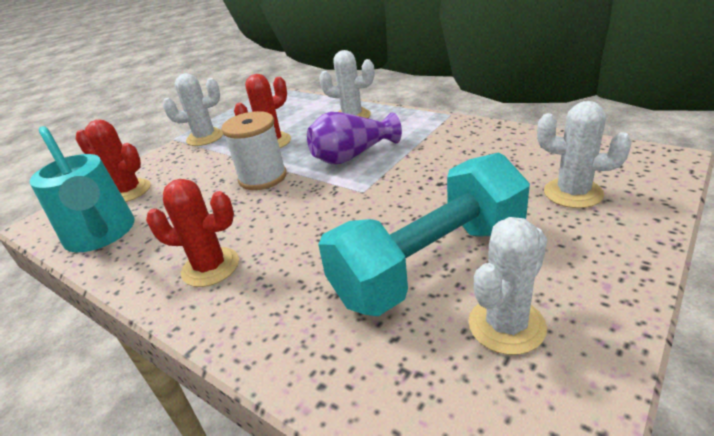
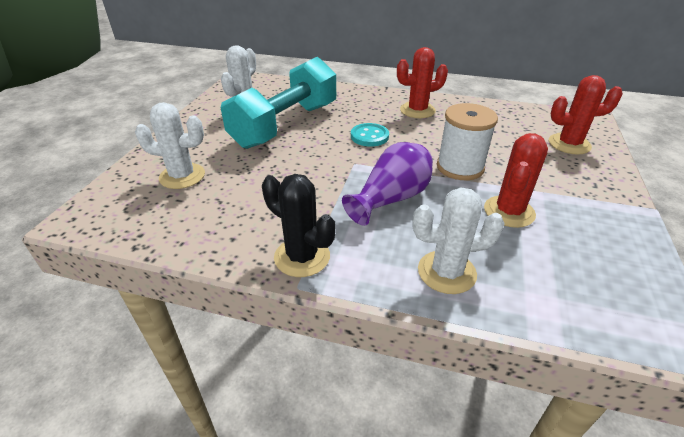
camera: 155 degrees right, 5 degrees up
turquoise watering can [30,126,135,252] -> none
white cactus [163,73,223,146] -> none
none -> black cactus [262,174,335,277]
none -> turquoise button [351,123,389,147]

